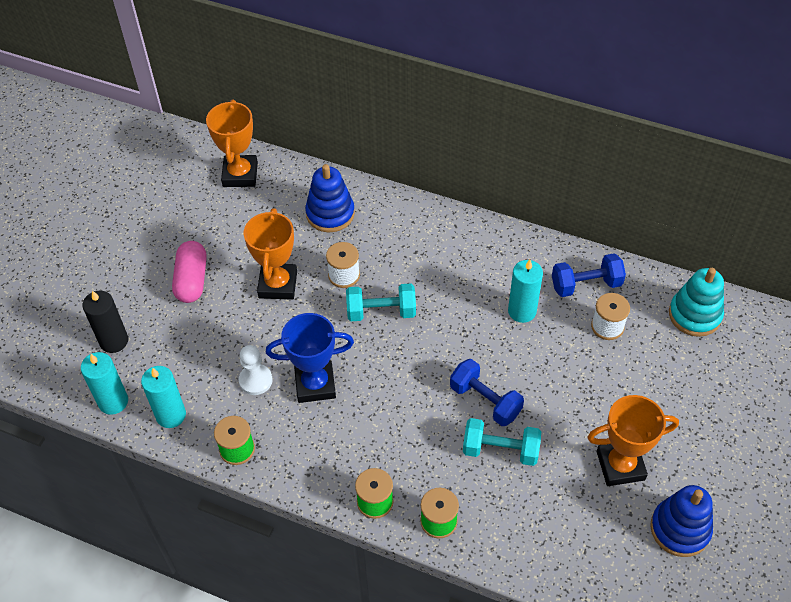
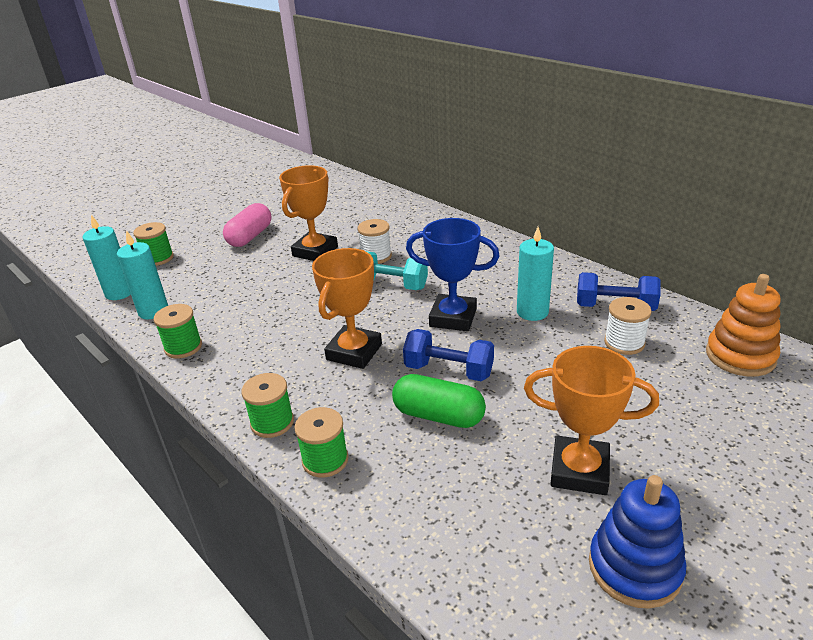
camera: 25 degrees right, 20 degrees down
black candle [82,291,128,353] -> green spool [133,222,174,266]
orange trophy [206,100,258,187] -> orange trophy moved to [312,248,382,369]
white pawn [239,345,273,395] -> none
blue trophy [266,313,354,403] -> blue trophy moved to [406,218,500,331]
blue stacking toy [305,164,355,232] -> none
blue dumbbell [450,359,524,426] -> blue dumbbell turned 45 degrees counterclockwise [403,329,494,381]
turquoise dumbbell [463,418,541,466] -> green capsule [392,374,486,428]
turquoise stacking toy [669,268,724,337] -> orange stacking toy [706,274,780,377]

